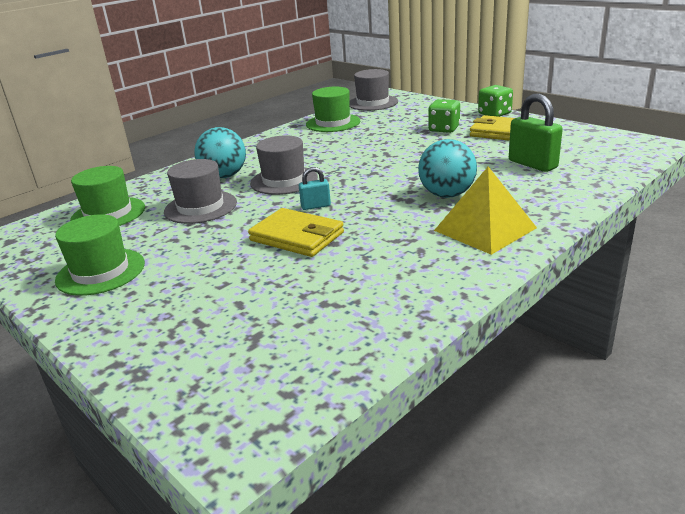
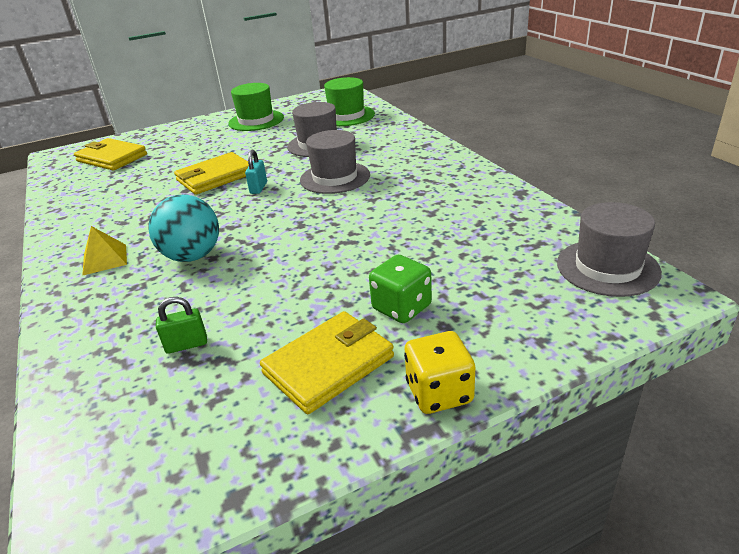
camera: 110 degrees right, 5 degrees up
turquoise ball [194,127,246,178] -> none
green hat [306,87,360,132] -> none
yellow pyramid [434,166,537,255] -> yellow pyramid [82,226,127,276], size x0.57
green dice [478,85,513,117] -> yellow dice [404,331,476,414]
green padlock [509,94,563,172] -> green padlock [156,297,207,354], size x0.55
none -> yellow wallet [74,138,147,171]

